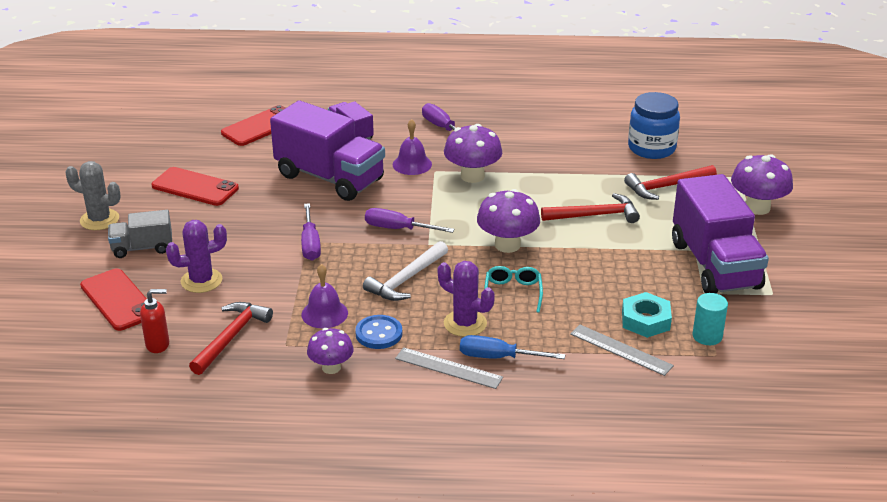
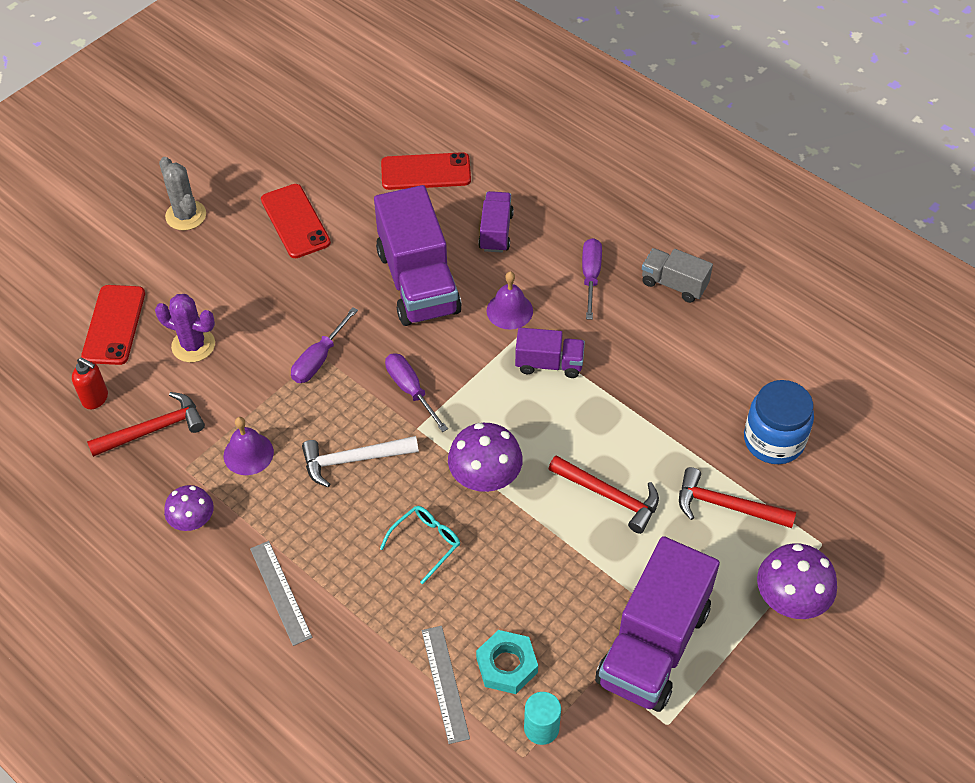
camera: 40 degrees right, 20 degrees up
grey truck [108,210,172,258] -> grey truck moved to [642,248,713,303]
blue button [355,315,402,349] -> none
purple cactus [438,261,495,337] -> none
purple mushroom [444,124,502,183] -> purple truck [515,328,585,378]
blue screwdriver [460,335,565,359] -> none

